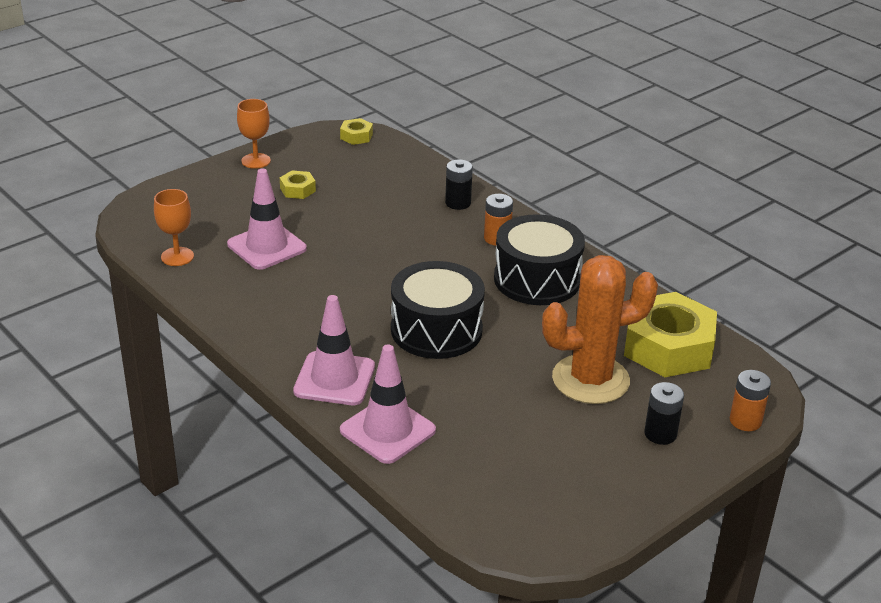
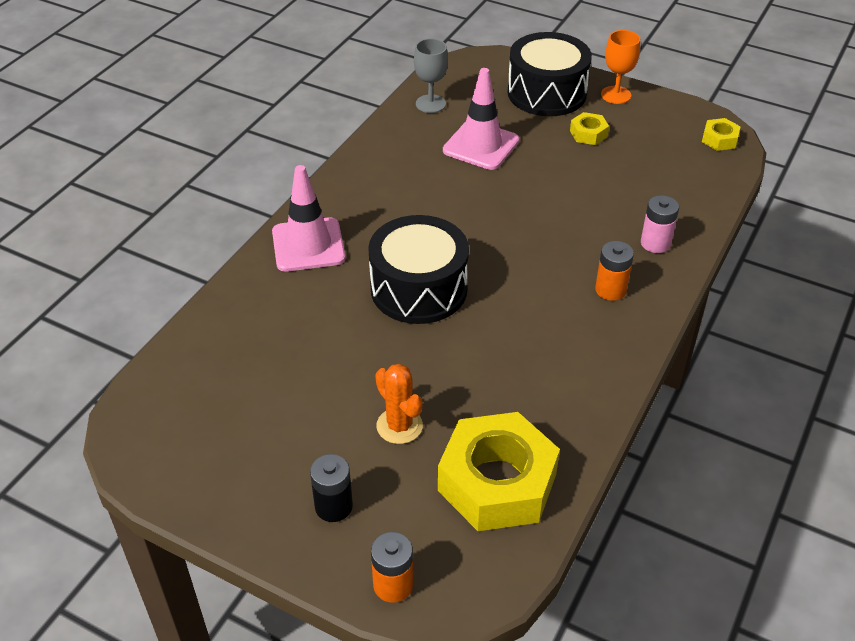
camera: 70 degrees right, 10 degrees up
orange goblet [154,189,194,266] -> grey goblet [414,39,448,113]
pink traffic cone [340,345,436,464] -> none
black battery [445,159,473,210] -> pink battery [641,195,679,253]
black drum [494,214,585,305] -> black drum moved to [507,32,592,116]
orange cactus [542,255,658,404] -> orange cactus [375,364,423,444], size x0.52

